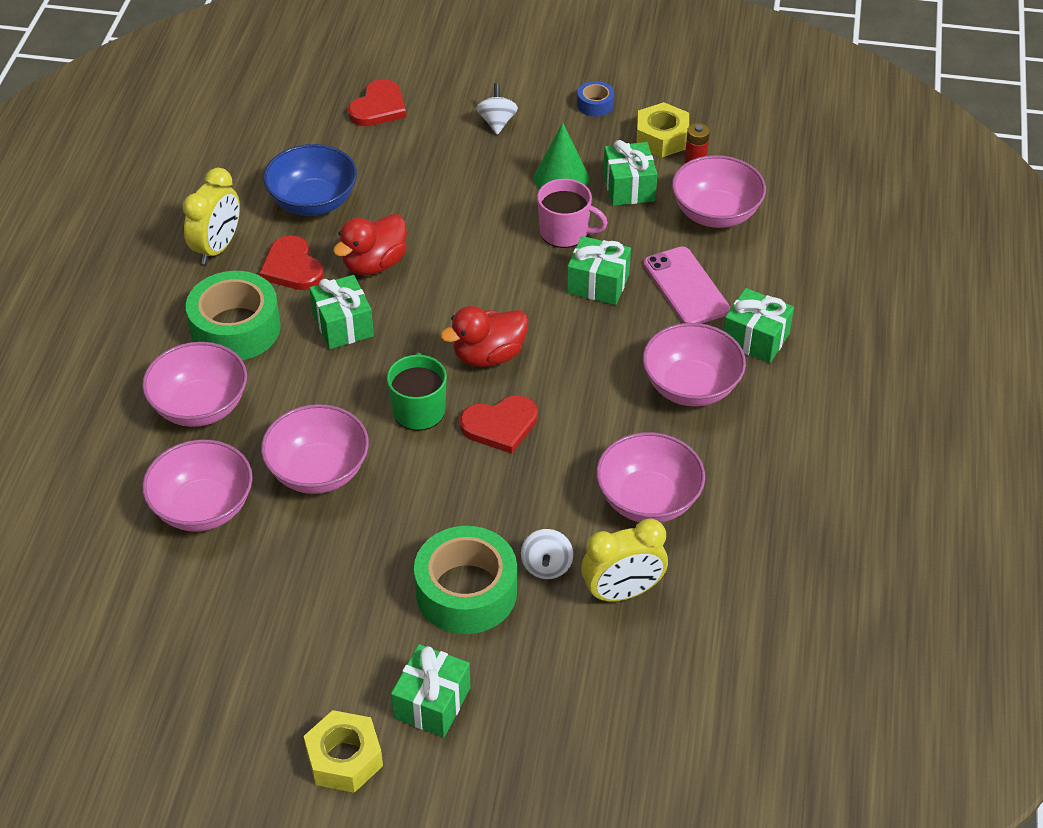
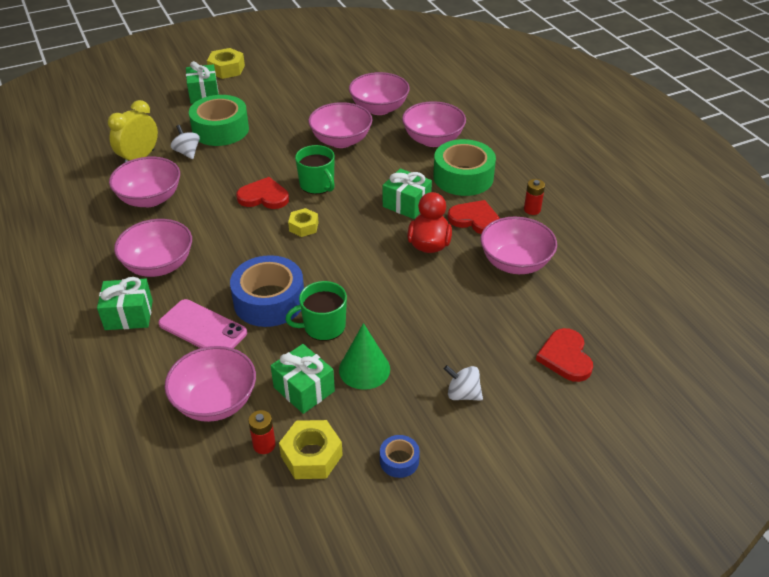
camera: 145 degrees right, 5 degrees down
yellow clock [183,168,240,265] -> red battery [524,179,545,215]
blue bowl [263,144,357,216] -> pink bowl [480,217,557,274]
red duck [440,306,529,367] -> yellow nut [288,208,319,237]
red heart [460,395,538,454] -> red heart turned 60 degrees clockwise [236,177,289,209]
white spinning top [476,83,518,135] -> white spinning top turned 150 degrees clockwise [444,365,483,401]
pink mug [537,179,608,248] -> green mug [285,281,347,341]
green gift [567,236,631,305] -> blue tape [230,255,304,327]

